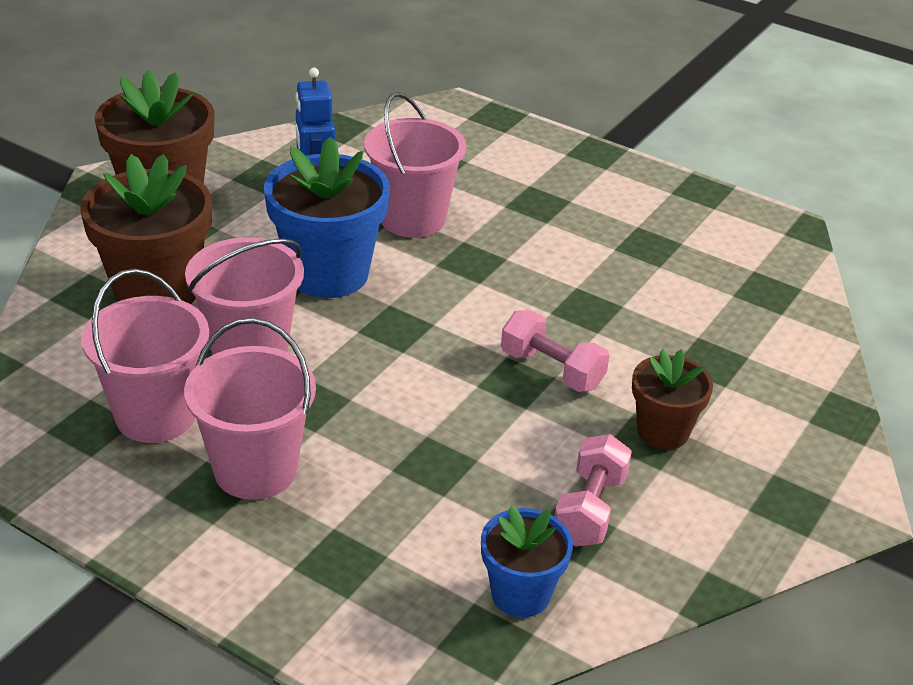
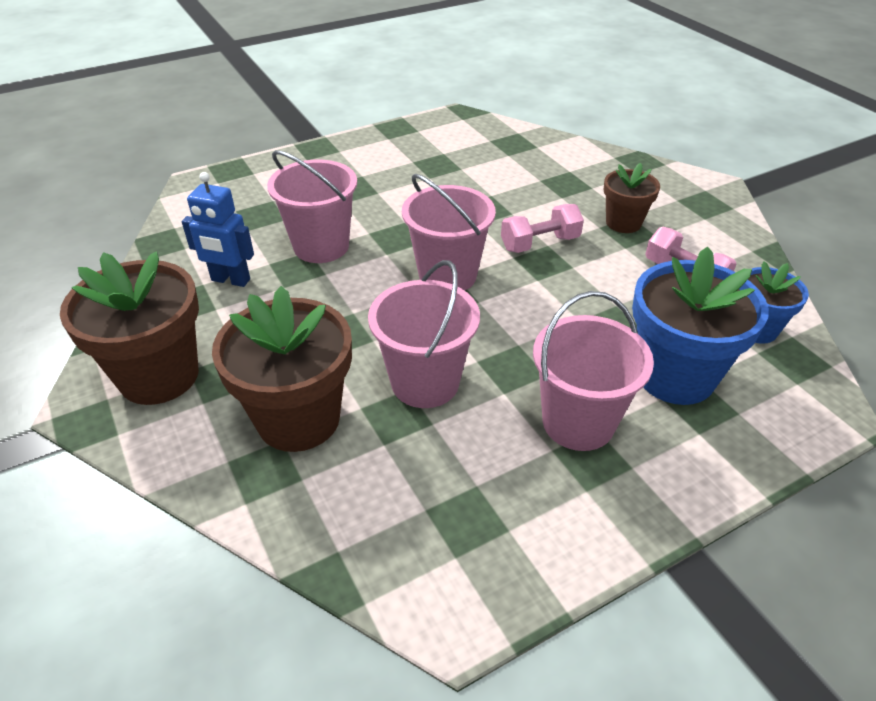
camera: 60 degrees left, 5 degrees up
pink bucket [81,269,209,443] -> pink bucket moved to [402,174,496,291]
blue flower pot [264,136,390,298] -> blue flower pot moved to [632,247,769,405]

